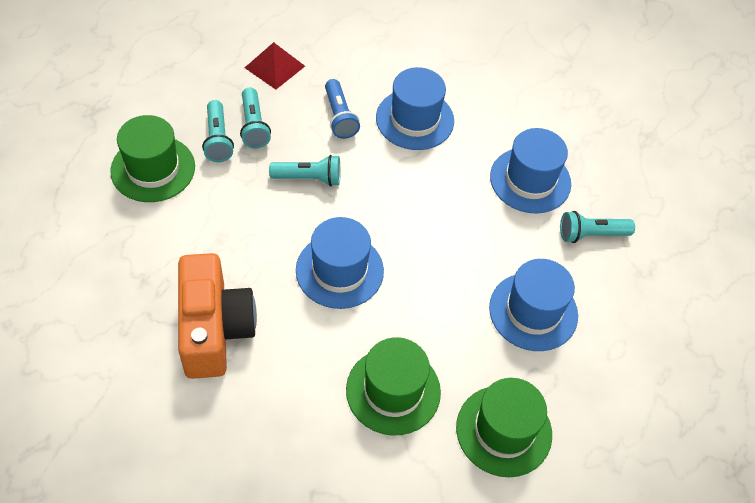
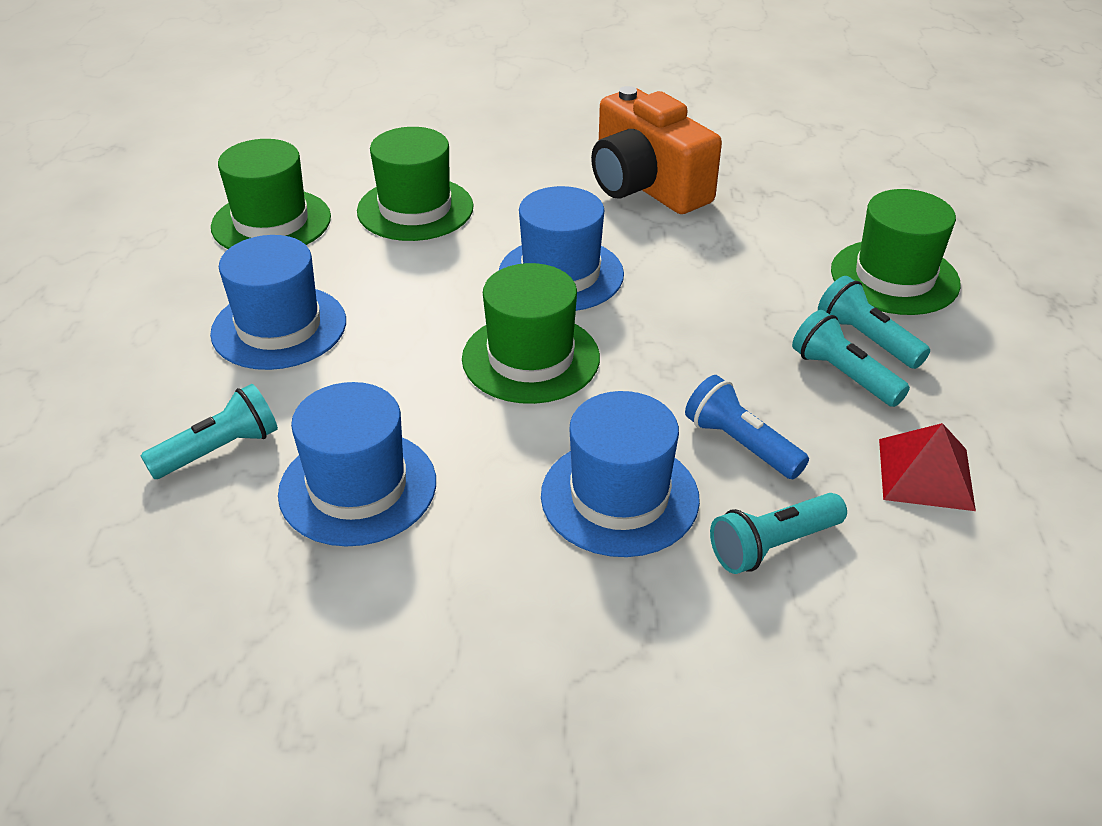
camera: 155 degrees right, 15 degrees down
turquoise flashlight [269,155,340,186] -> turquoise flashlight moved to [710,493,847,574]
none -> green hat [462,263,600,404]

